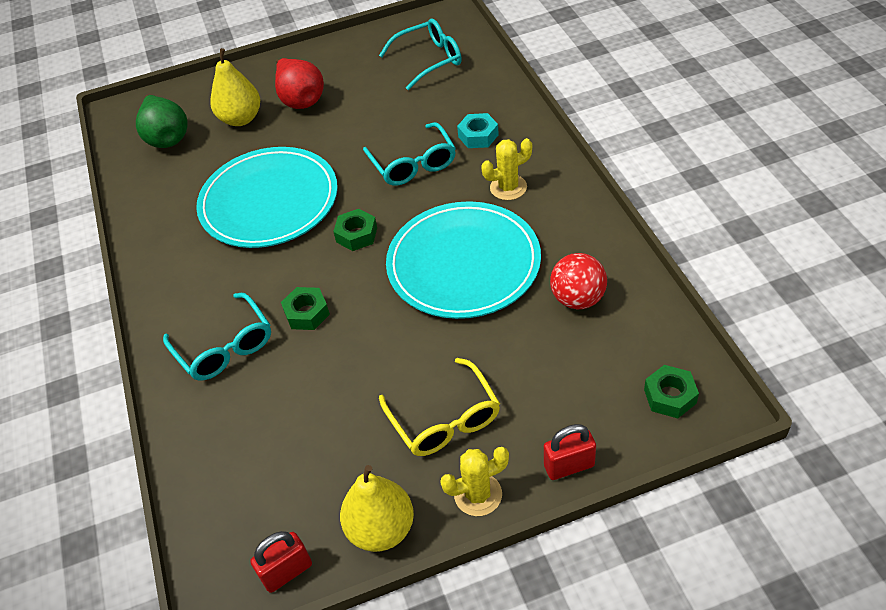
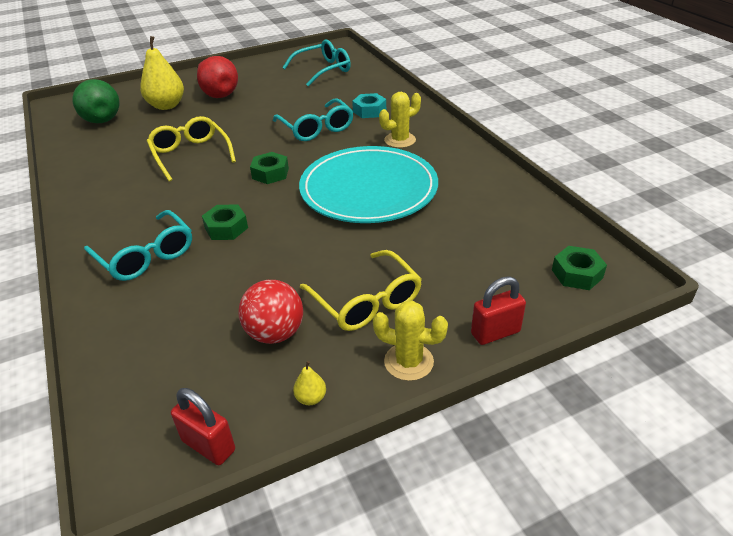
camera: 10 degrees left, 10 degrees down
turquoise plate [196,147,338,248] -> yellow glasses [147,116,236,182]
red padlock [250,531,312,593] -> red padlock turned 75 degrees clockwise [171,388,235,465]
yellow pear [340,465,414,552] -> yellow pear [293,361,326,405], size x0.42
yellow cactus [440,447,509,516] -> yellow cactus turned 45 degrees clockwise [373,301,448,381]
red ball [550,253,607,309] -> red ball moved to [238,280,303,344]

